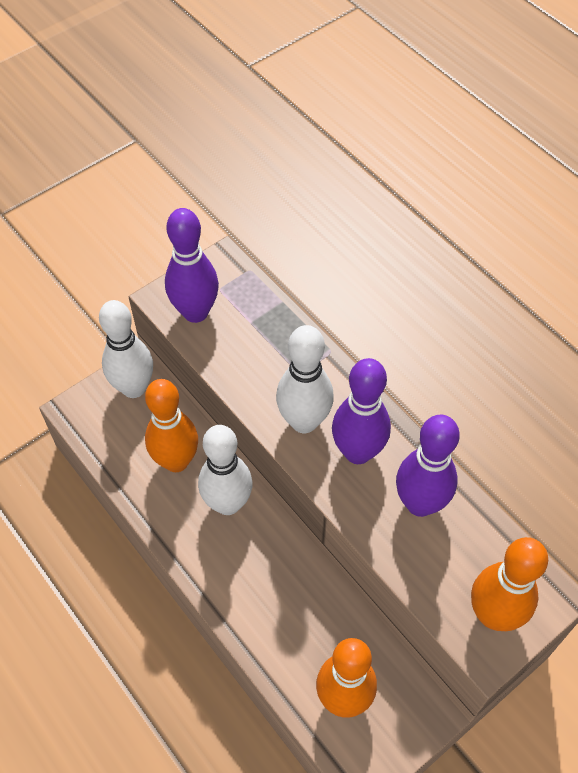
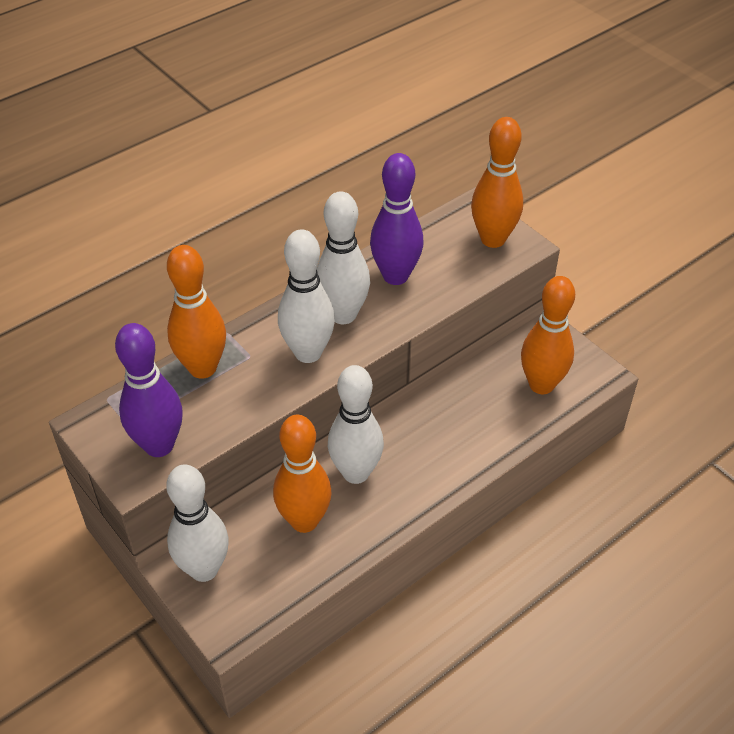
camera: 90 degrees left, 10 degrees down
purple bowling pin [332,358,391,464] -> white bowling pin [317,191,370,324]
none -> orange bowling pin [167,245,226,379]

